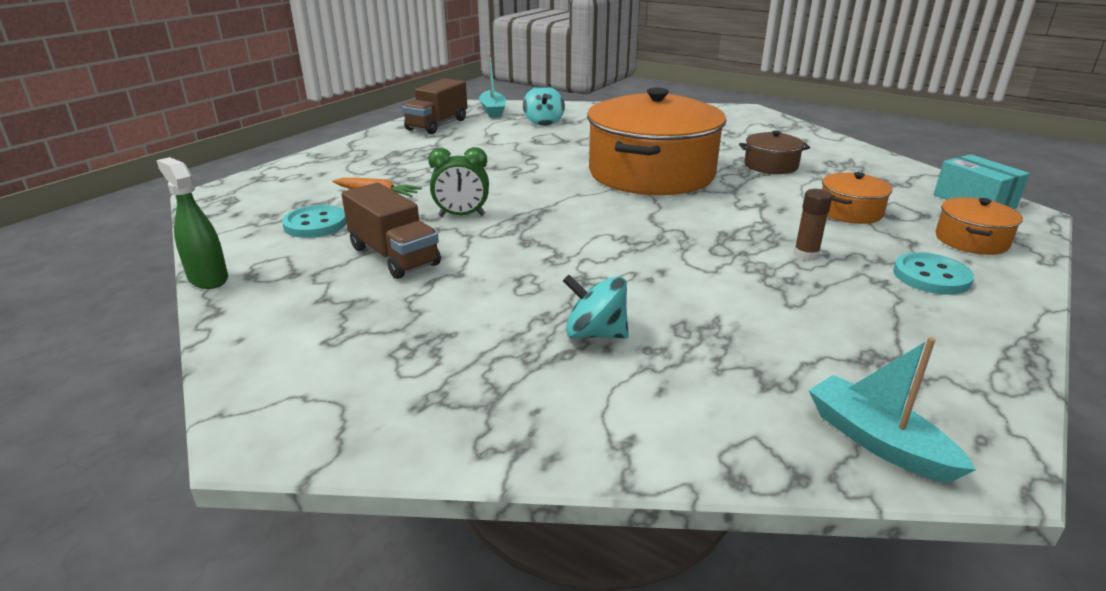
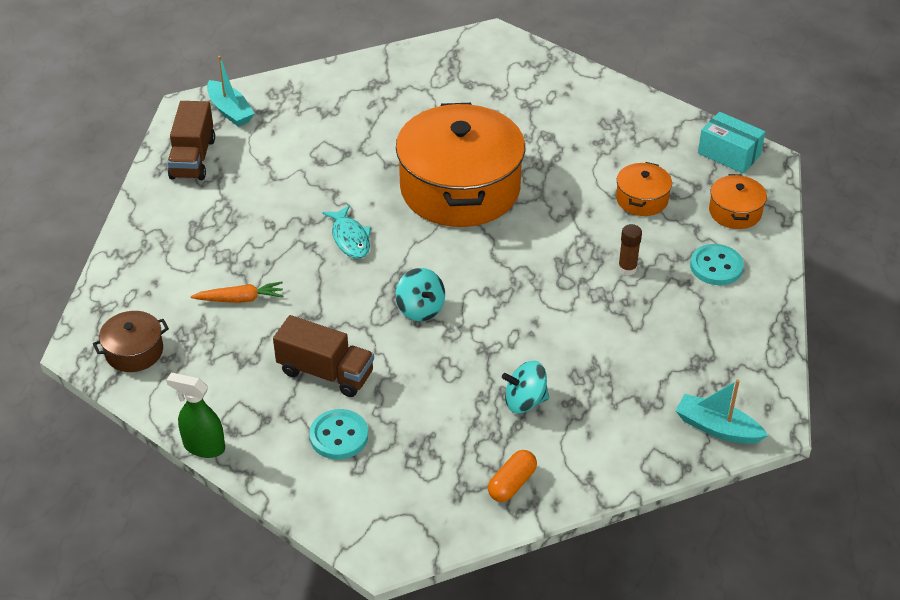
camera: 25 degrees left, 15 degrees up
turquoise button [282,205,346,238] -> turquoise button moved to [309,409,368,459]
green clock [428,147,489,217] -> none
turquoise spinning top [523,86,565,126] -> turquoise spinning top moved to [396,268,445,321]
brown pot [739,131,810,174] -> brown pot moved to [93,311,169,372]
none -> turquoise fish [322,205,371,259]
none -> orange capsule [488,450,537,502]

